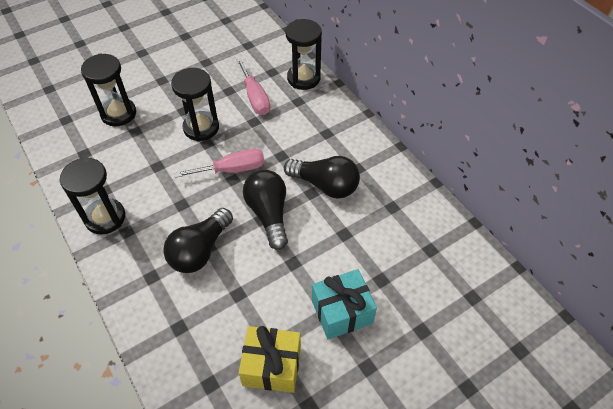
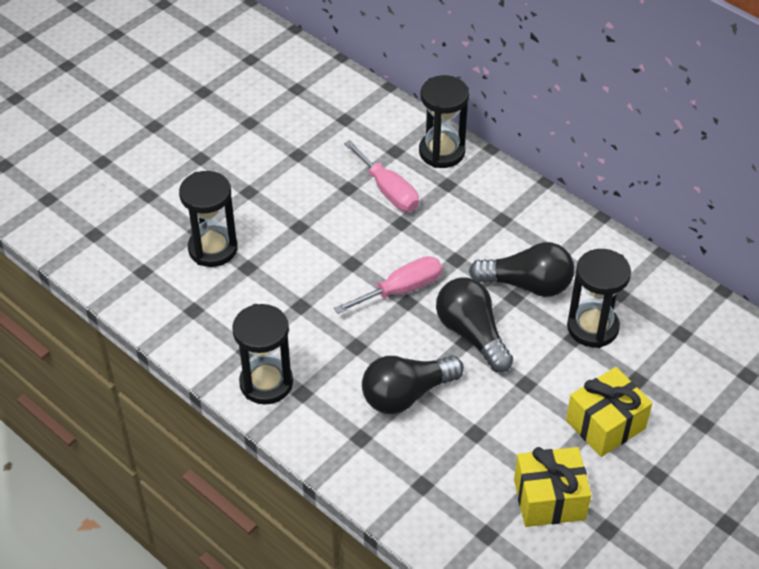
camera: 15 degrees left, 5 degrees down
black light bulb [163,208,233,273] -> black light bulb turned 45 degrees clockwise [362,356,464,414]
black hourglass [171,68,219,141] -> black hourglass moved to [567,249,631,348]
turquoise gift [312,269,377,339] -> yellow gift [566,367,652,457]

